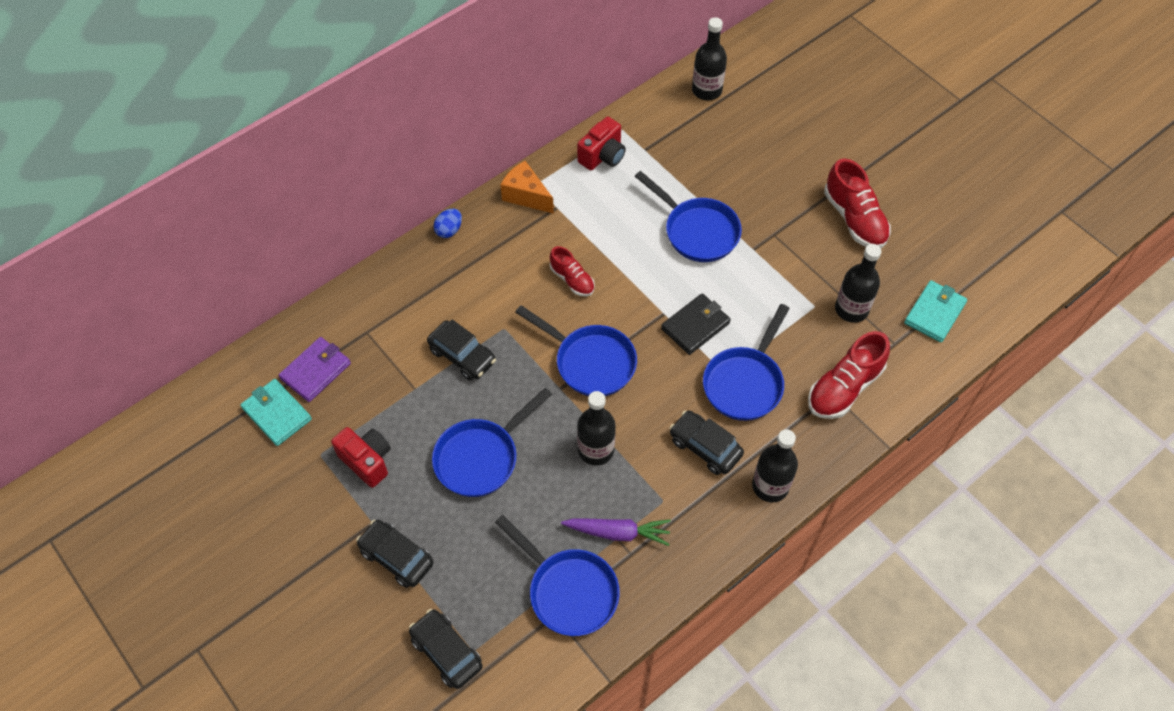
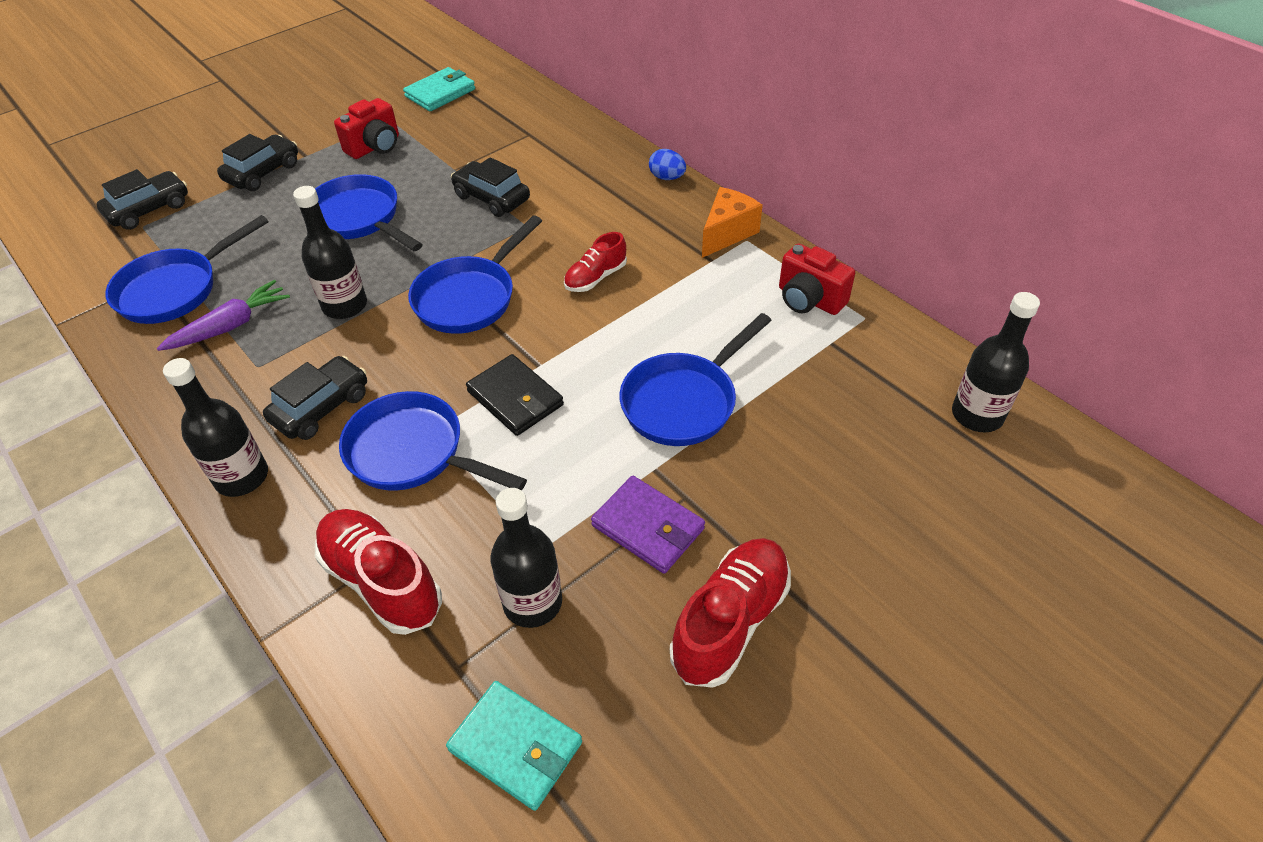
camera: 90 degrees right, 10 degrees down
purple wallet [279,337,351,402] -> purple wallet moved to [591,476,705,574]
black car [427,320,496,380] -> black car turned 90 degrees clockwise [451,157,530,217]
purple carrot [561,518,671,546] -> purple carrot turned 135 degrees counterclockwise [157,280,290,351]
red shoe [824,158,891,248] -> red shoe turned 150 degrees clockwise [670,538,791,688]

